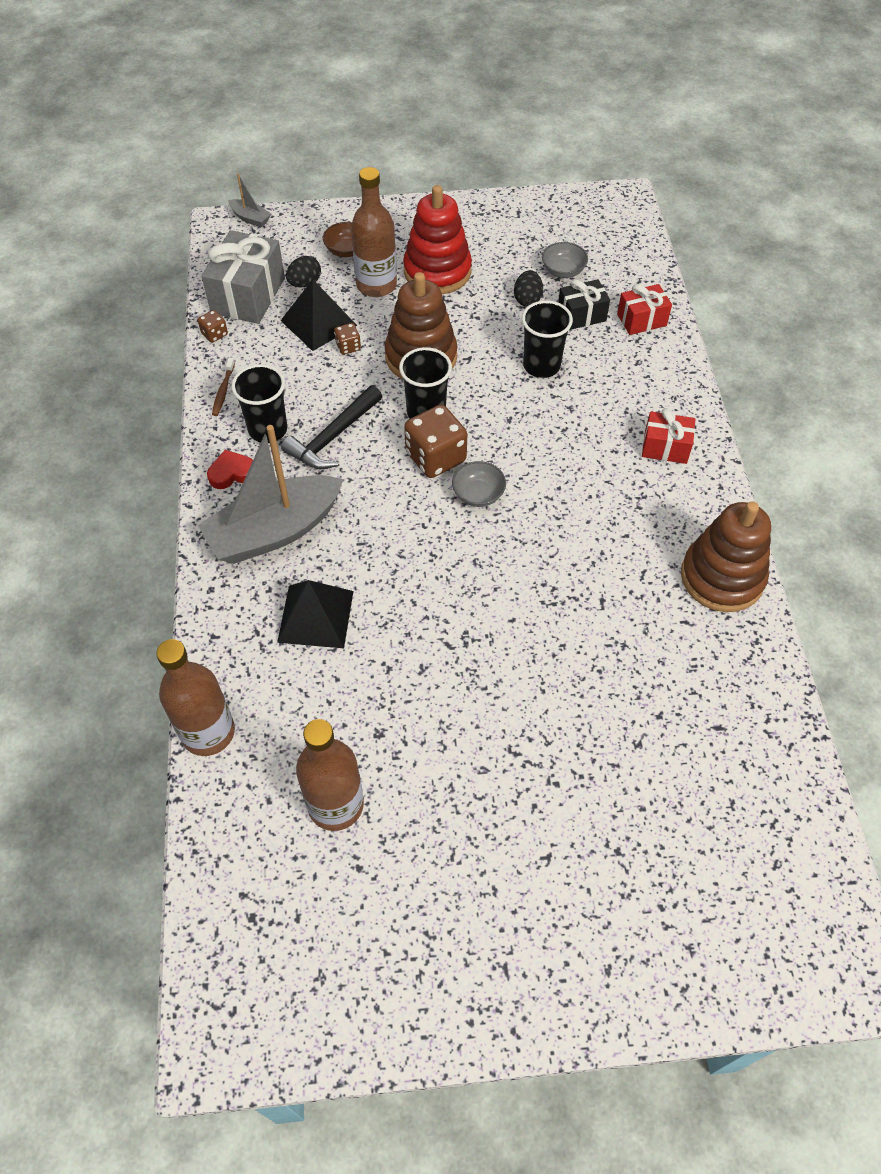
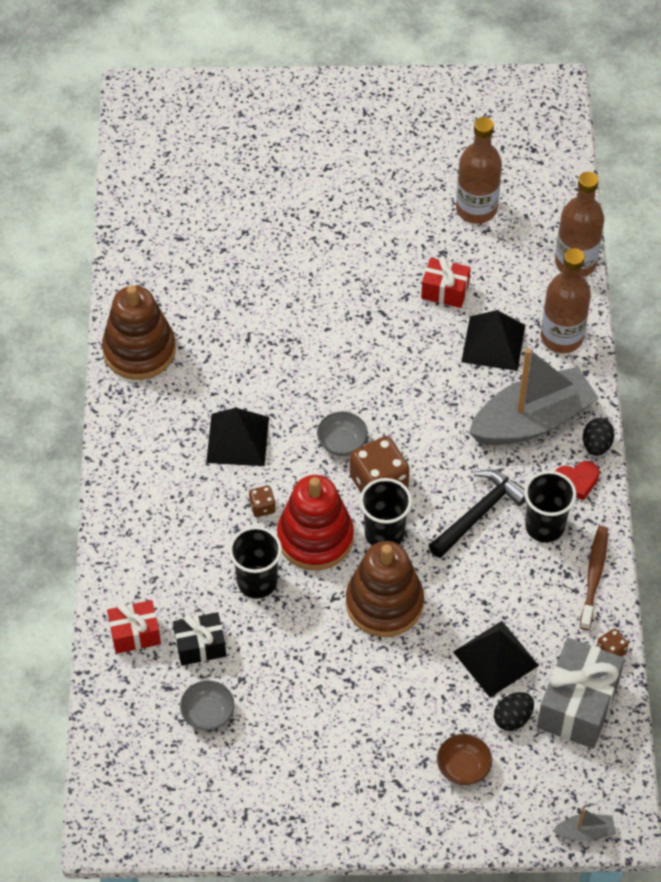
camera: 175 degrees left, 0 degrees up
brown toothbrush [212,357,235,416] -> brown toothbrush [580,526,608,630], size x1.57
grey boat [228,173,271,227] -> grey boat turned 135 degrees clockwise [553,808,616,842]
brown dice [334,323,361,355] -> brown dice moved to [249,486,276,517]
brown bottle [351,167,397,297] -> brown bottle moved to [541,248,591,353]
red stacking toy [403,185,472,294] -> red stacking toy moved to [277,475,354,571]
black egg [514,270,543,307] -> black egg moved to [583,418,614,456]
red gift [642,408,696,464] -> red gift moved to [421,256,471,308]
none -> black pyramid [206,408,269,466]

